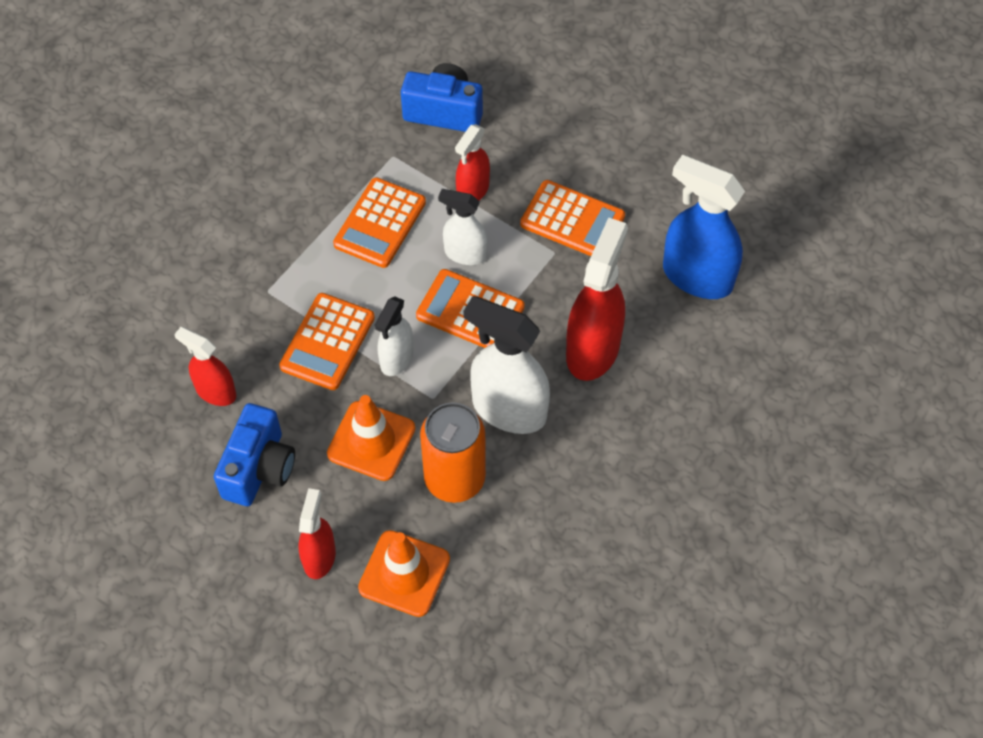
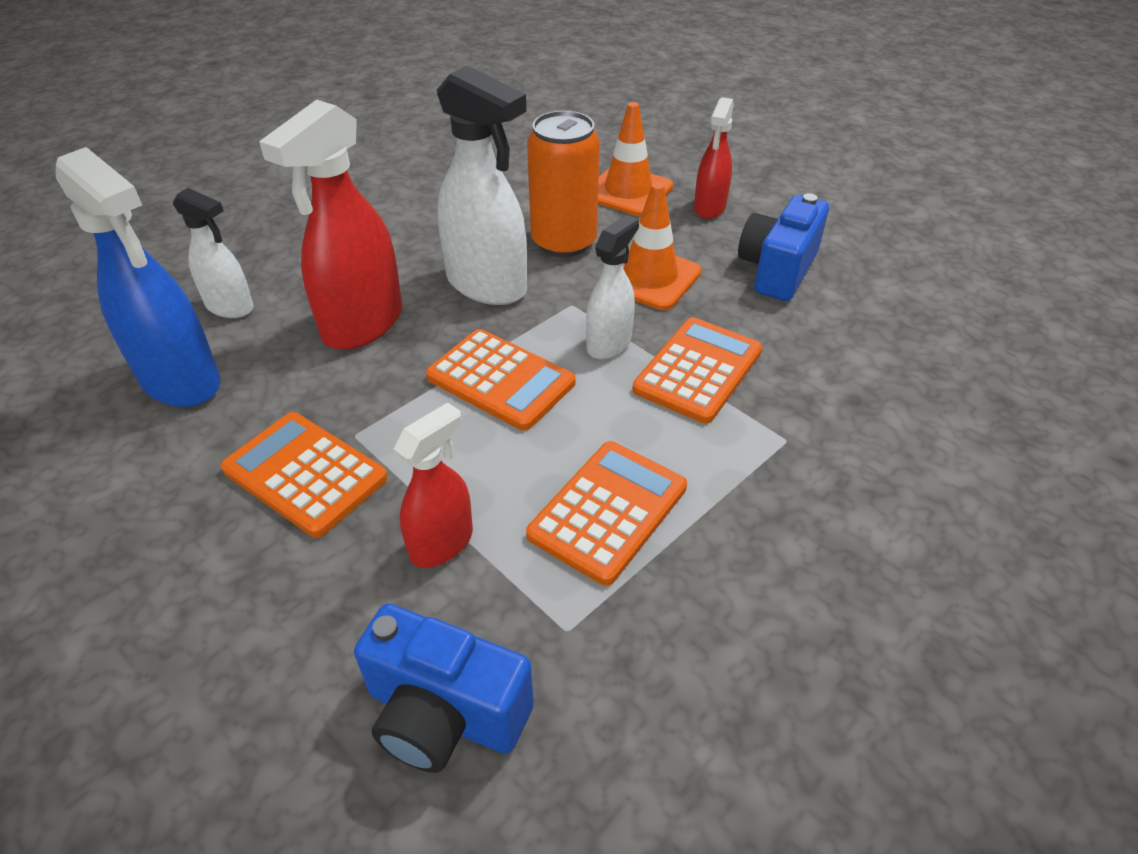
camera: 170 degrees left, 15 degrees down
red spray bottle [174,327,236,406] -> none
white spray bottle [438,189,488,265] -> white spray bottle moved to [173,188,254,318]

